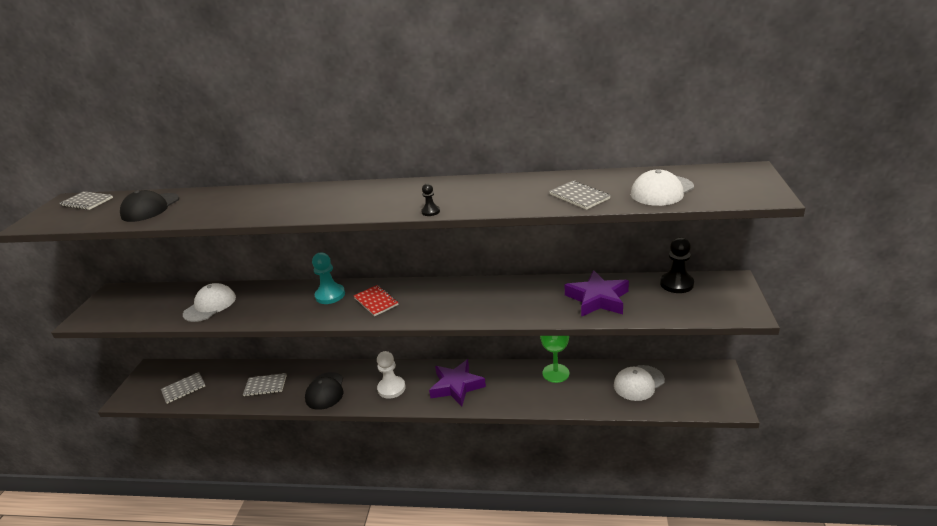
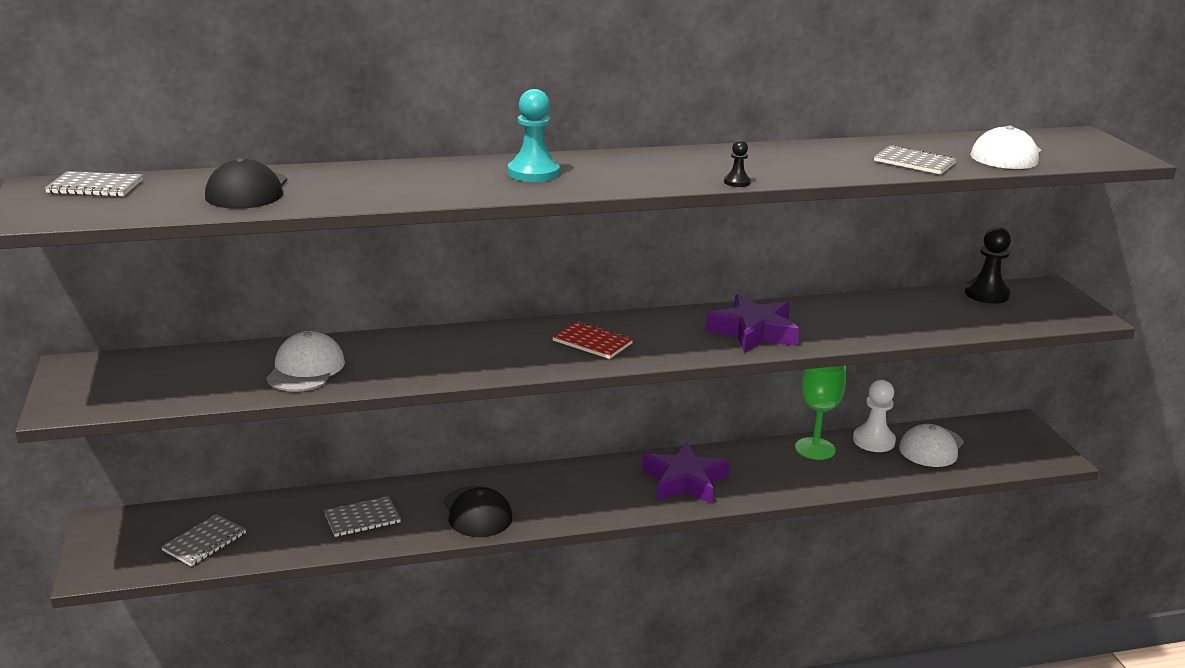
camera: 25 degrees left, 5 degrees down
turquoise pawn [312,253,345,304] -> turquoise pawn moved to [508,89,560,182]
white pawn [377,351,406,399] -> white pawn moved to [853,380,896,452]
purple star [565,270,629,317] -> purple star moved to [705,294,799,353]

